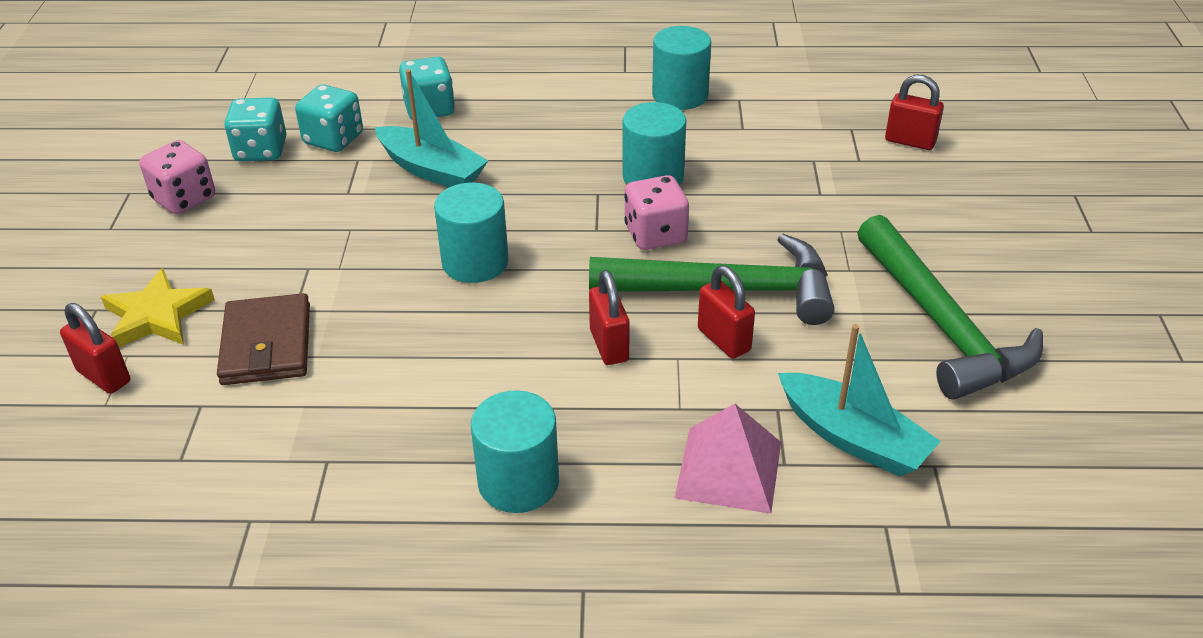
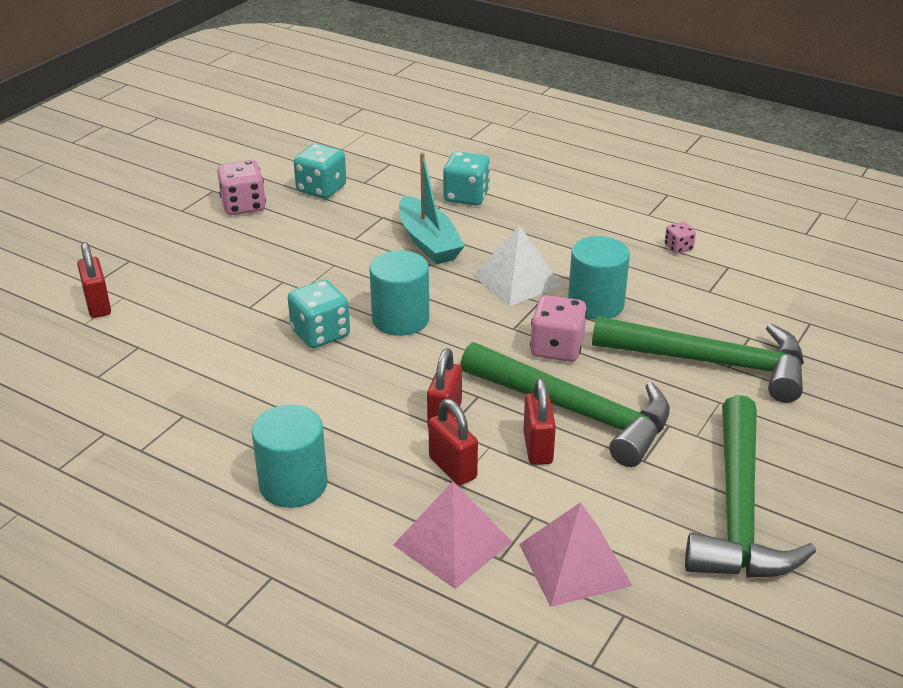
camera: 30 degrees right, 5 degrees down
yellow star [101,268,215,347] -> none
brown wallet [217,293,310,385] -> none
turquoise dice [295,84,363,152] -> turquoise dice moved to [288,280,350,348]
turquoise cylinder [652,26,711,110] -> pink dice [665,222,696,254]
turquoise boat [778,324,941,477] -> pink pyramid [519,502,632,607]
red padlock [885,75,944,150] -> red padlock moved to [428,399,478,485]
none -> white pyramid [473,225,562,306]
none -> green hammer [592,316,804,403]

